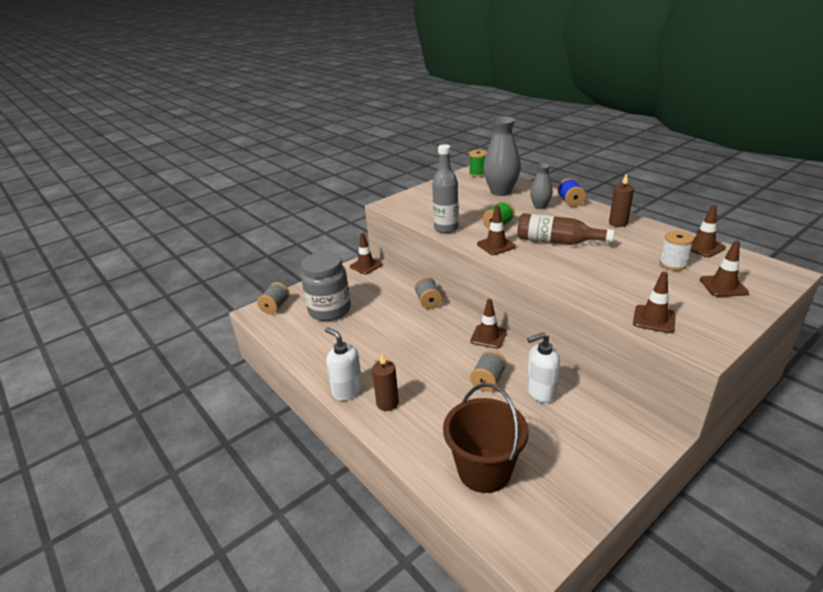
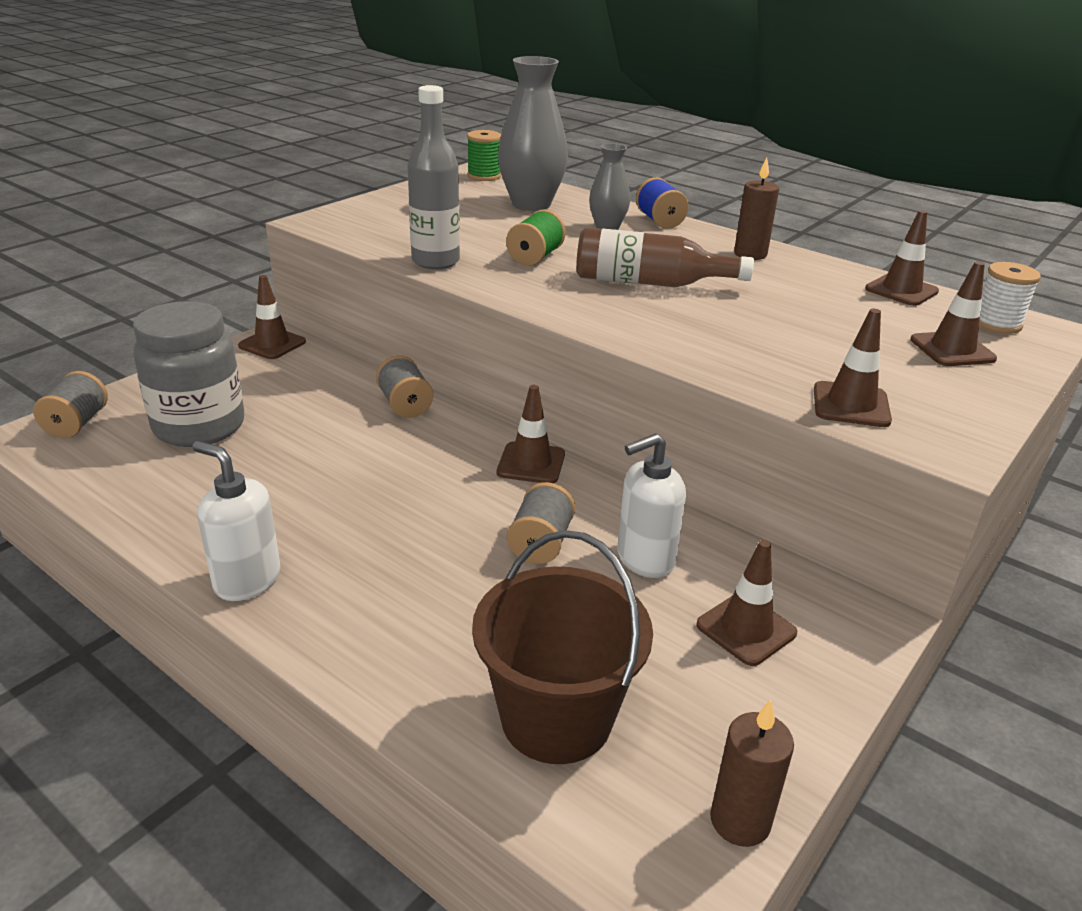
camera: 15 degrees left, 0 degrees up
brown candle [372,353,399,411] -> brown candle moved to [710,700,794,847]
brown traffic cone [477,205,516,255] -> brown traffic cone moved to [696,540,797,666]
white spool [660,231,694,271] -> white spool moved to [979,262,1041,334]

